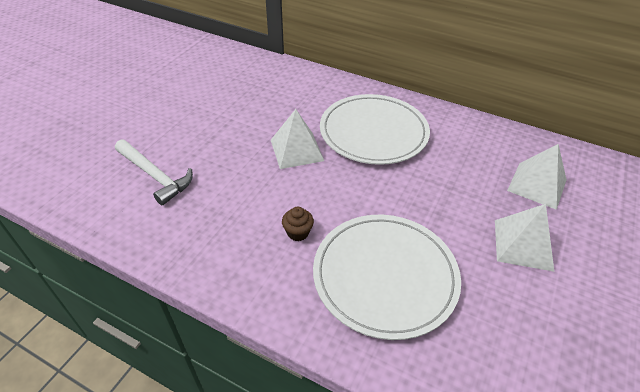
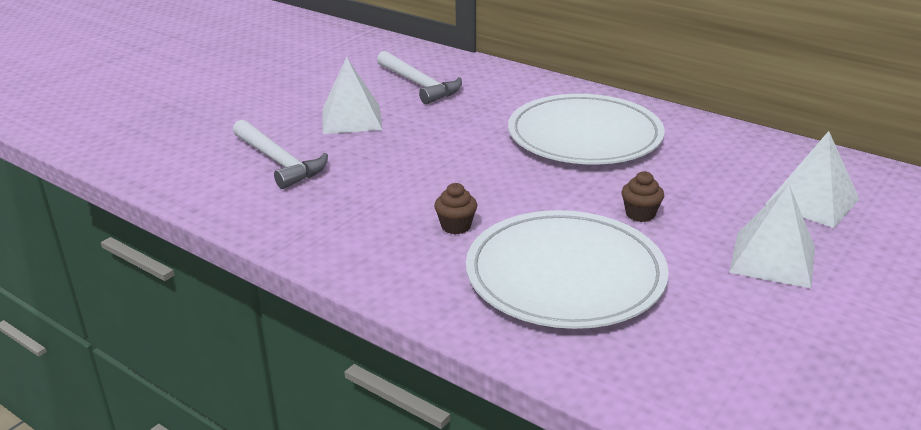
camera: 10 degrees right, 15 degrees down
white pyramid [271,109,324,169] -> white pyramid moved to [322,57,382,134]
none -> white hammer [377,51,462,104]
none -> brown cupcake [621,171,664,222]

